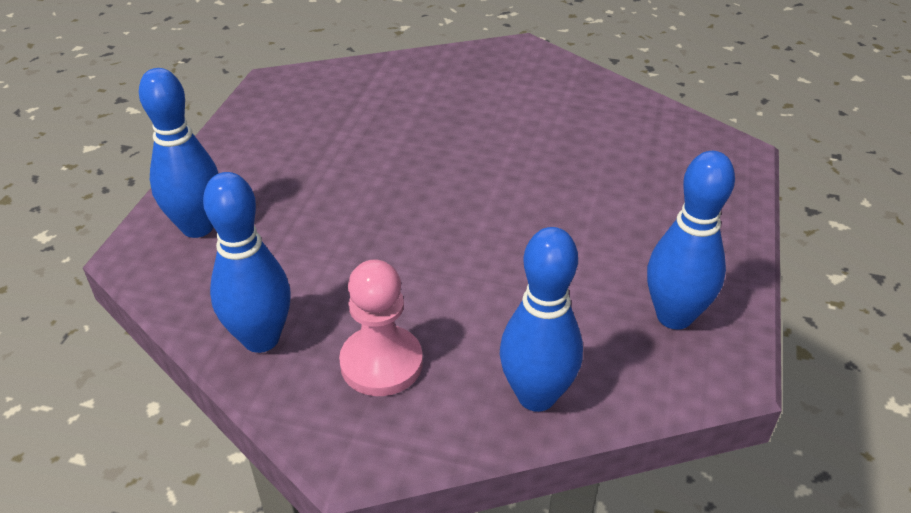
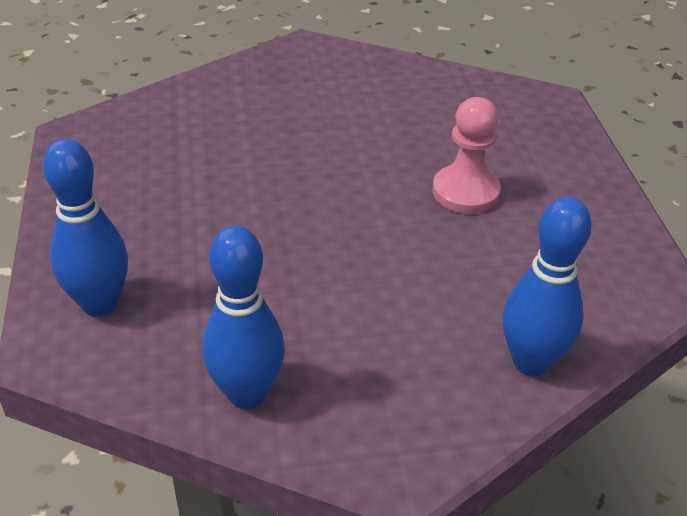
camera: 25 degrees left, 0 degrees up
pink pawn [339,260,423,396] -> pink pawn moved to [433,97,501,214]
blue bowling pin [647,151,735,330] -> none

